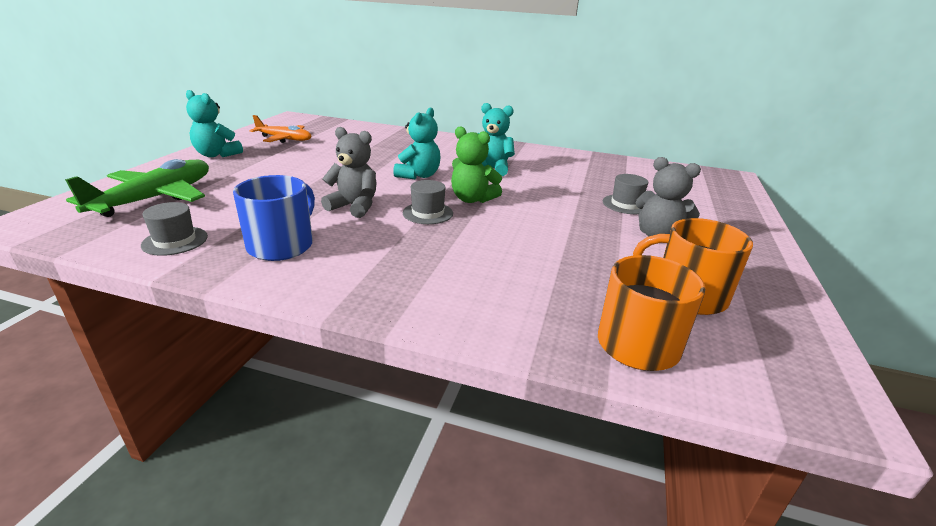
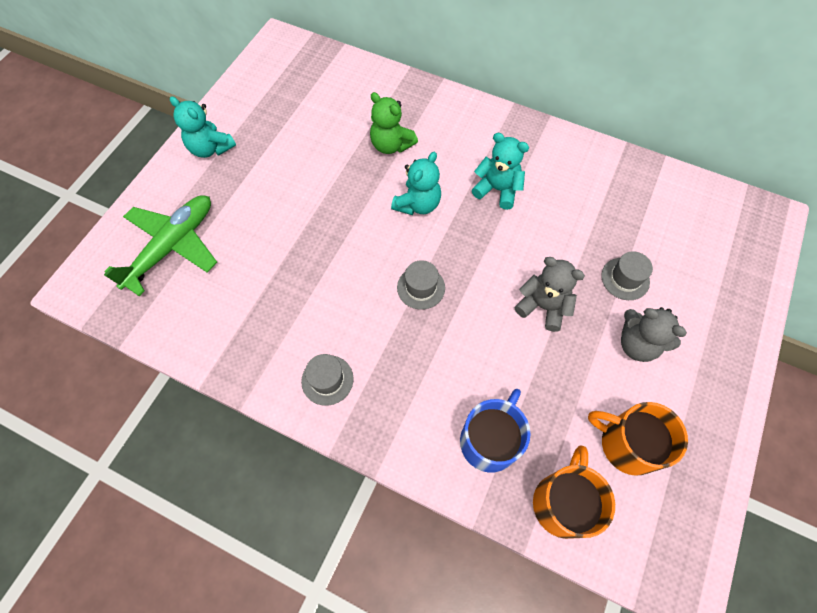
camera: 10 degrees right, 35 degrees up
grey hat [141,202,208,256] -> grey hat moved to [301,354,354,406]
blue mug [233,175,315,261] -> blue mug moved to [460,389,531,473]
orange plane [250,115,311,143] -> none
grey teddy bear [321,127,376,218] -> grey teddy bear moved to [515,257,585,332]
green teddy bear [451,126,502,203] -> green teddy bear moved to [370,92,418,154]

